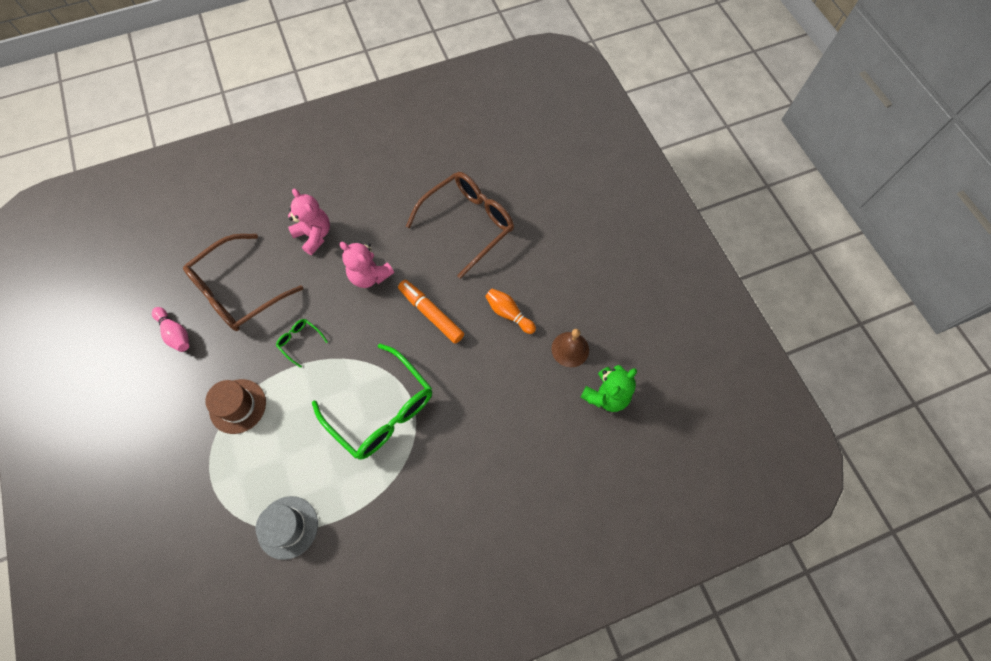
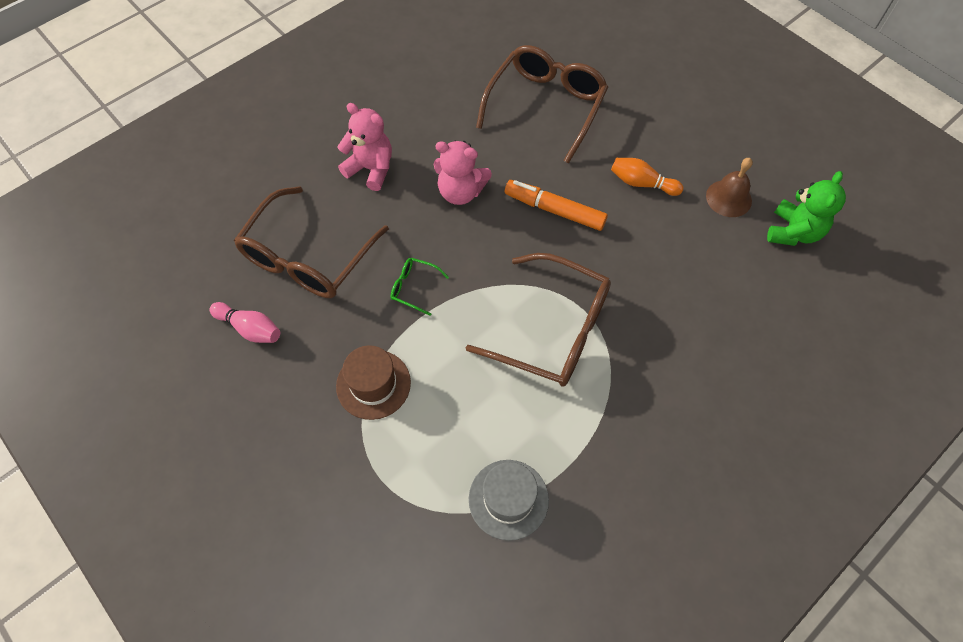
camera: 20 degrees left, 5 degrees down
green glasses [312,343,432,460] -> brown glasses [466,253,611,387]

